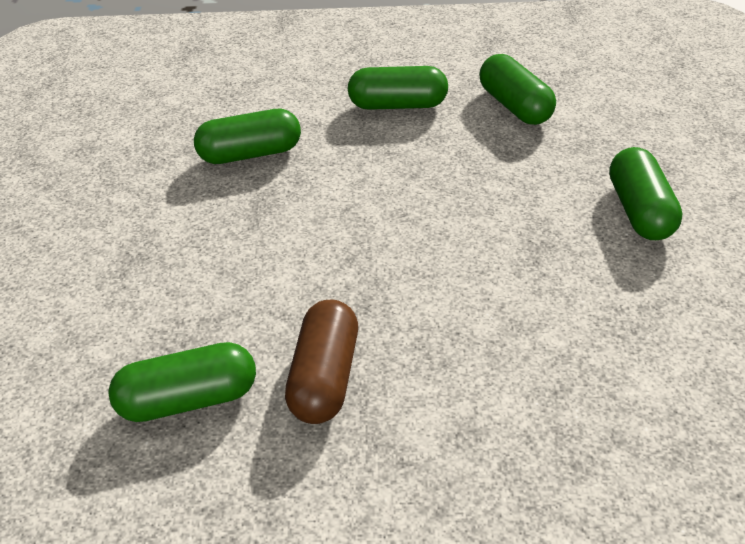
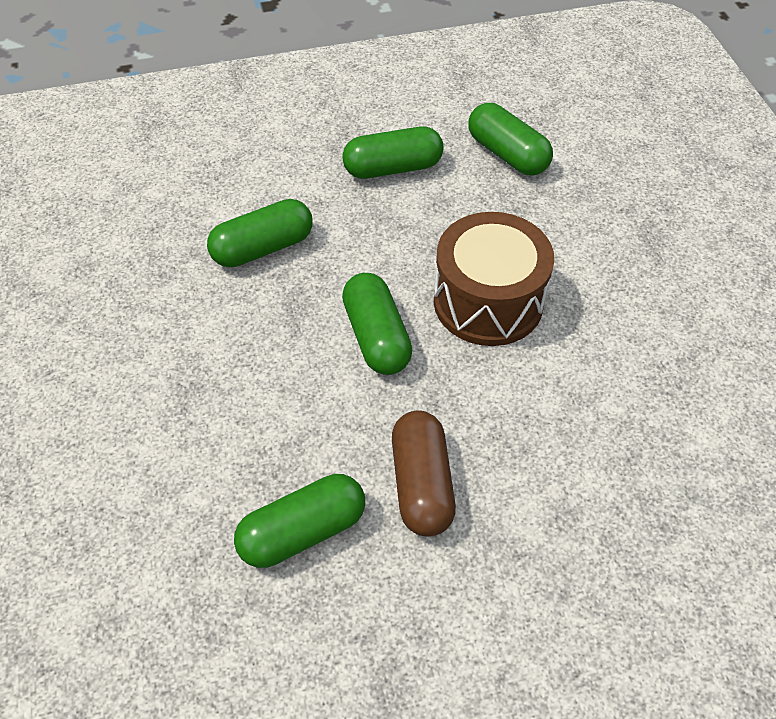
camera: 15 degrees left, 10 degrees up
green capsule [609,147,683,240] -> green capsule moved to [342,273,412,375]
none -> brown drum [434,212,554,346]

